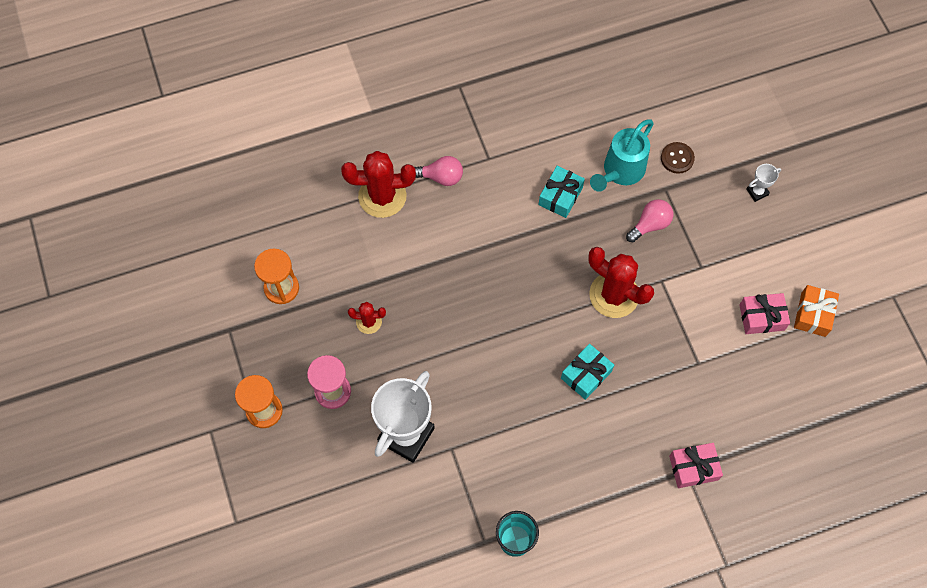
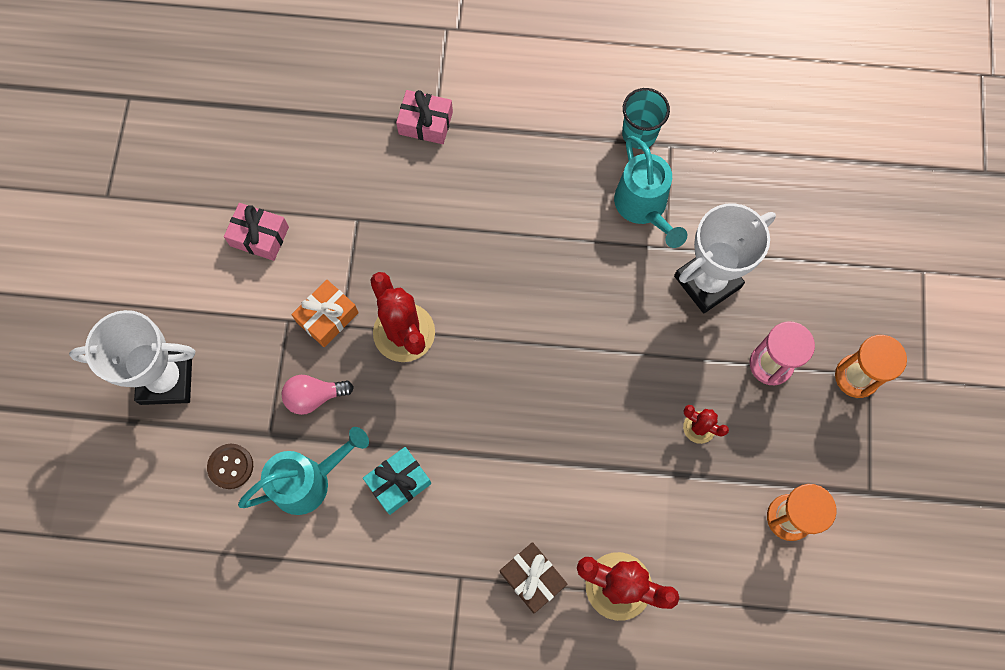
camera: 155 degrees left, 5 degrees up
pink light bulb [414,156,463,186] -> brown gift [500,542,567,613]
turquoise gift [561,344,614,400] -> none
white trophy [747,164,781,202] -> white trophy [69,310,195,405], size x2.35
orange gift [794,285,839,337] -> orange gift moved to [292,280,359,347]
none -> turquoise watering can [614,136,687,248]

